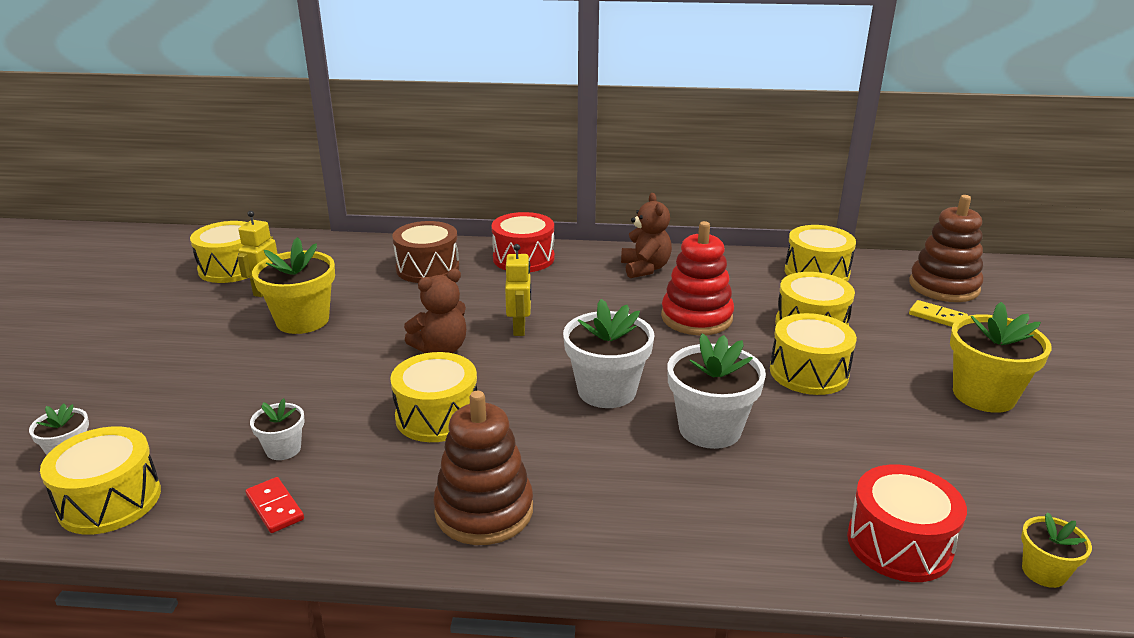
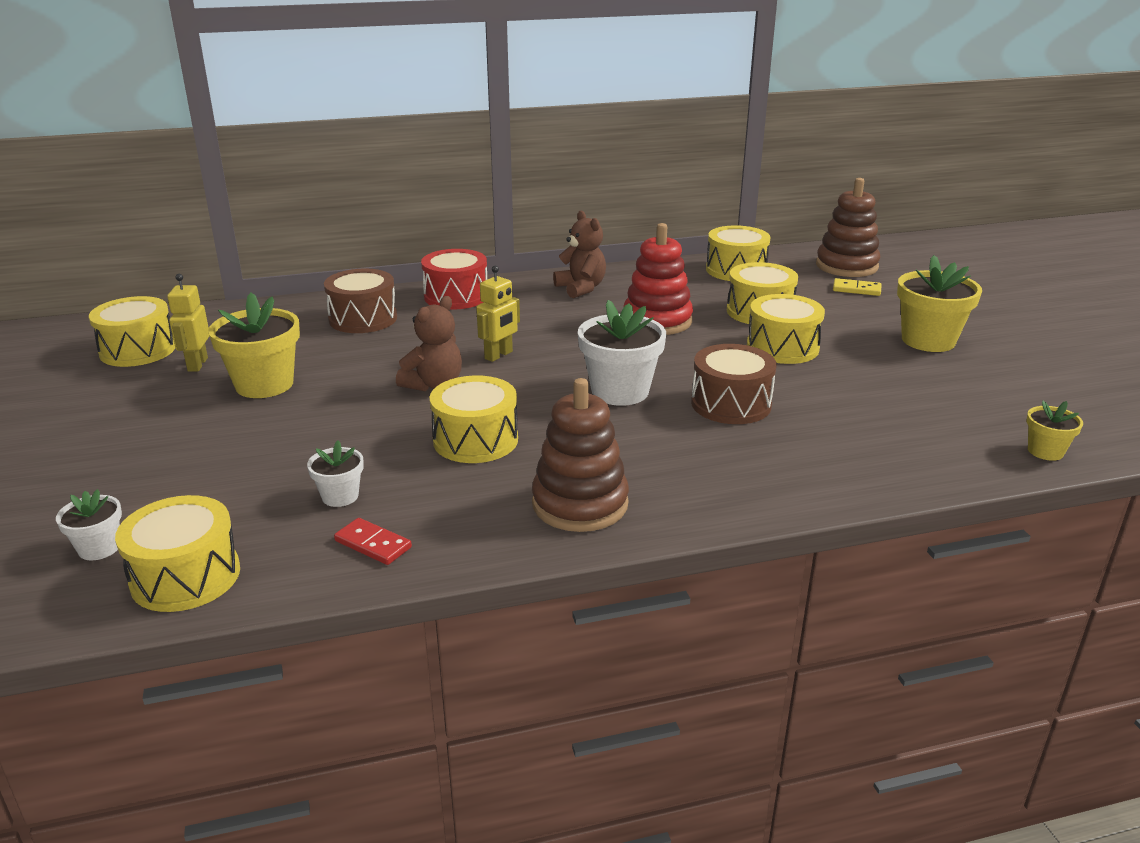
camera: 20 degrees left, 0 degrees up
yellow robot [505,244,531,336] -> yellow robot turned 60 degrees clockwise [476,266,520,362]
white flower pot [667,334,766,449] -> brown drum [691,344,777,424]
red drum [847,464,967,582] -> none

